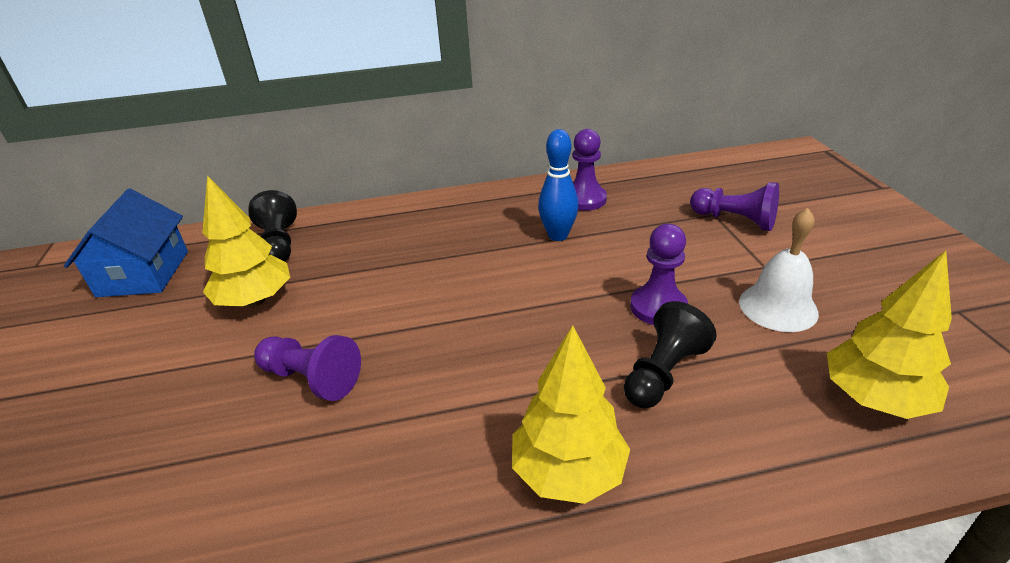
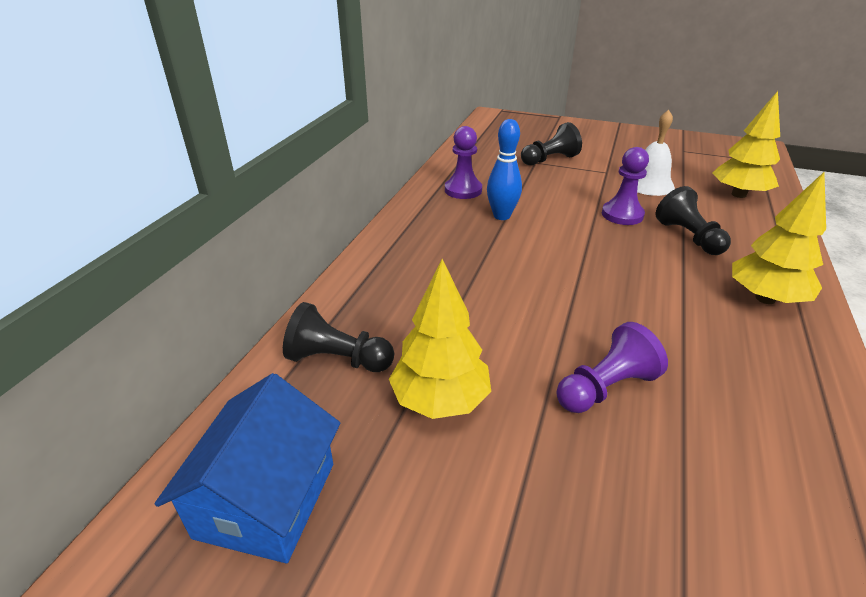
camera: 60 degrees left, 0 degrees up
blue house [64,189,188,297] -> blue house turned 75 degrees clockwise [154,373,340,563]
purple pawn [690,182,779,231] -> black pawn [521,122,582,165]

